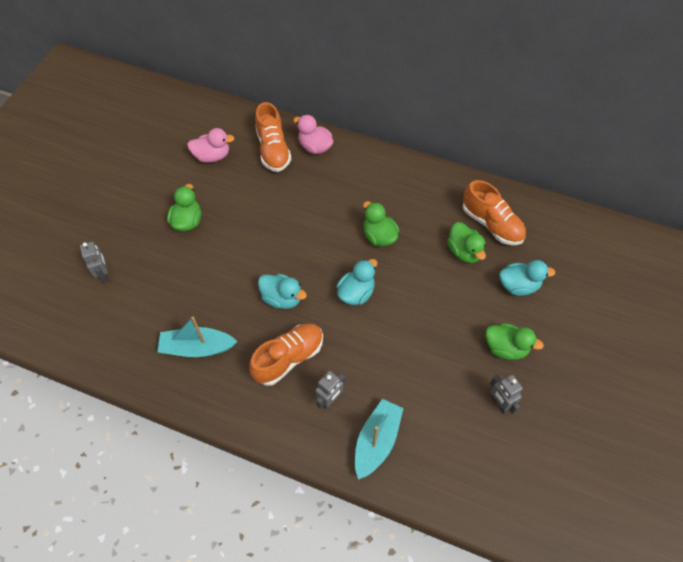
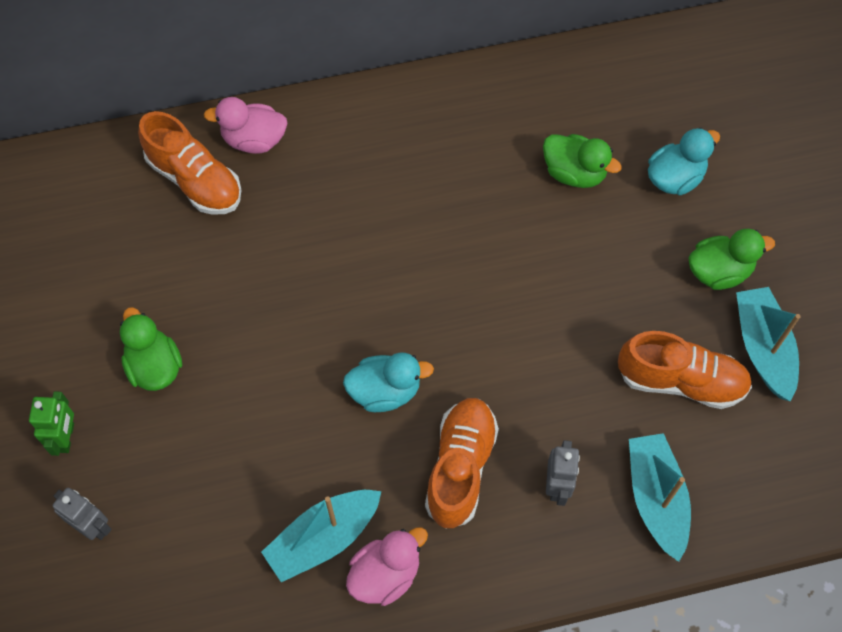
camera: 35 degrees left, 5 degrees up
pink duck [187,128,235,163] -> pink duck moved to [346,527,428,606]
turquoise duck [336,259,377,305] -> none
green duck [363,201,399,247] -> none
orange shoe [462,180,526,245] -> orange shoe moved to [618,331,752,409]
grey robot [490,375,523,414] -> turquoise boat [736,287,800,401]
none -> green robot [29,391,74,456]

